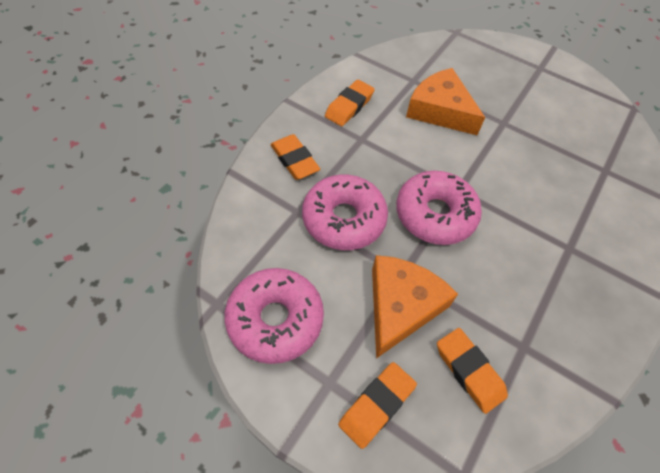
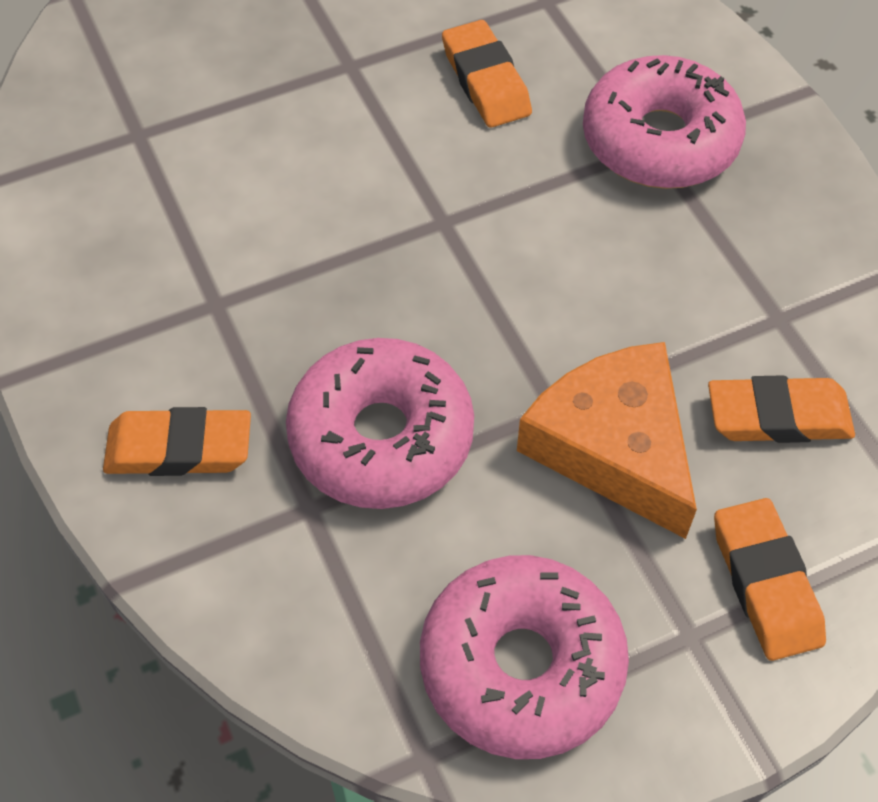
camera: 55 degrees left, 0 degrees up
orange eraser [325,80,375,126] -> orange eraser moved to [442,20,532,128]
pink donut [396,171,482,245] -> pink donut moved to [583,55,746,189]
orange cheese [406,68,485,135] -> none

